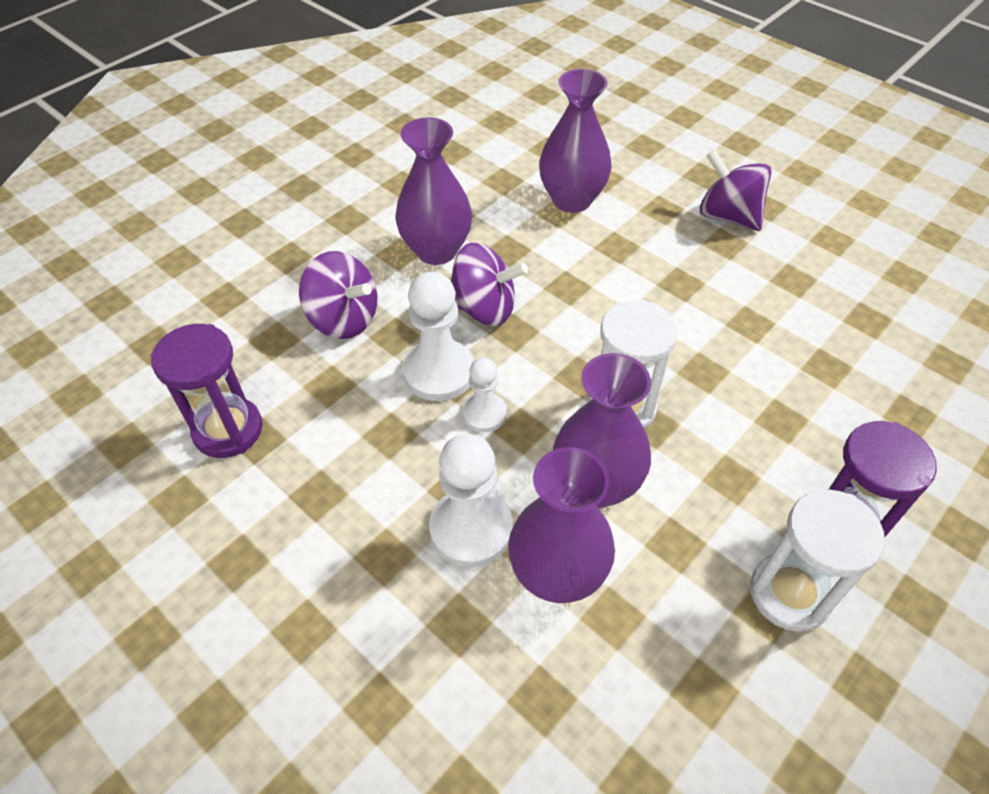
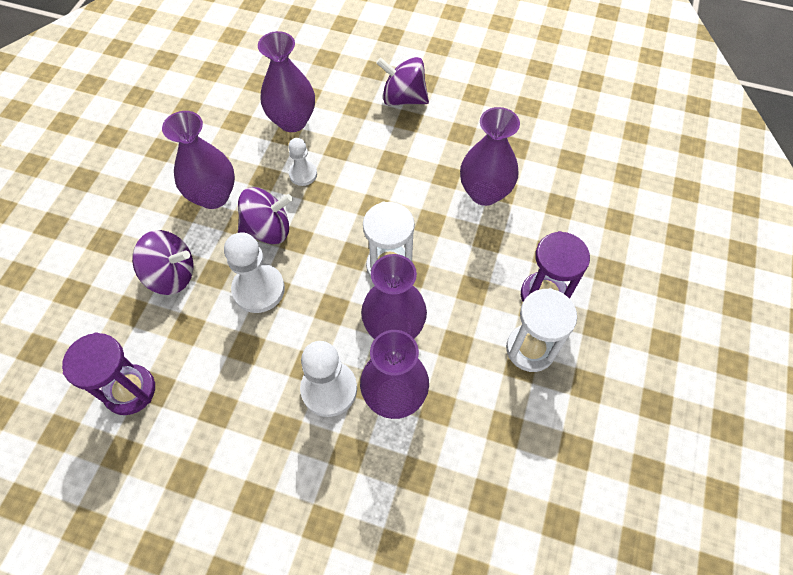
camera: 25 degrees left, 10 degrees up
white pawn [462,358,507,432] -> white pawn moved to [288,138,317,186]
none -> purple vase [460,107,520,206]

